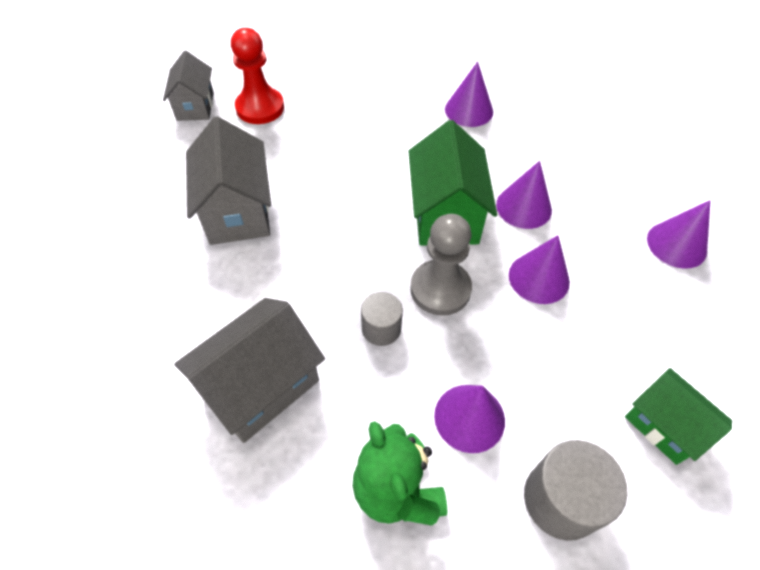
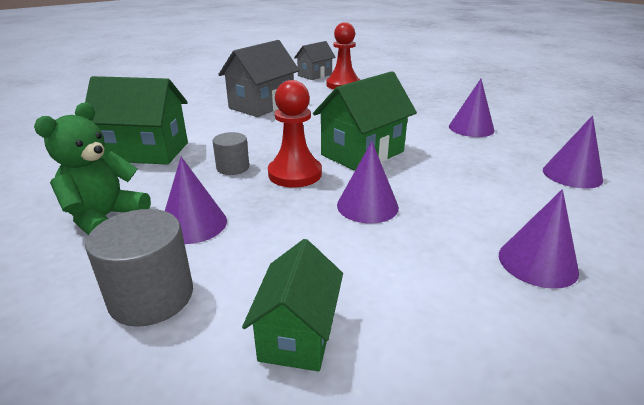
camera: 50 degrees right, 25 degrees down
grey house [174,298,325,443] -> green house [85,76,188,165]
grey pawn [410,214,472,316] -> red pawn [268,80,322,188]
purple cone [496,161,552,229] -> purple cone moved to [543,116,603,189]

